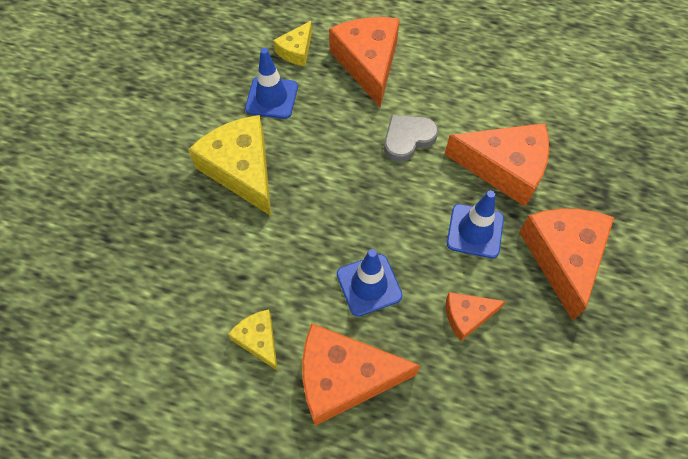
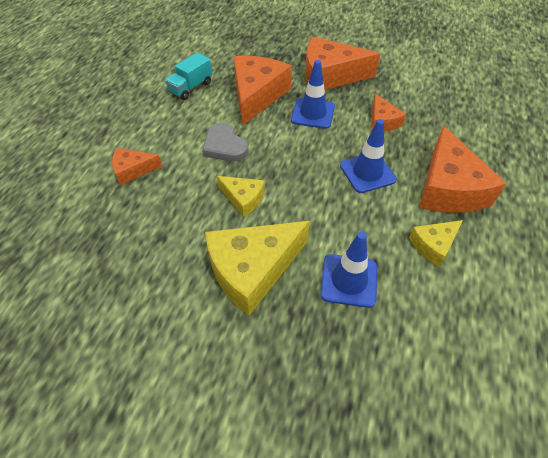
camera: 90 degrees left, 10 degrees down
blue traffic cone [245,48,298,119] -> blue traffic cone moved to [320,232,377,308]
yellow cheese [273,21,312,66] -> yellow cheese moved to [217,176,265,217]
orange cheese [329,17,400,108] -> orange cheese [112,148,162,185], size x0.52
none -> turquoise truck [165,52,212,100]

